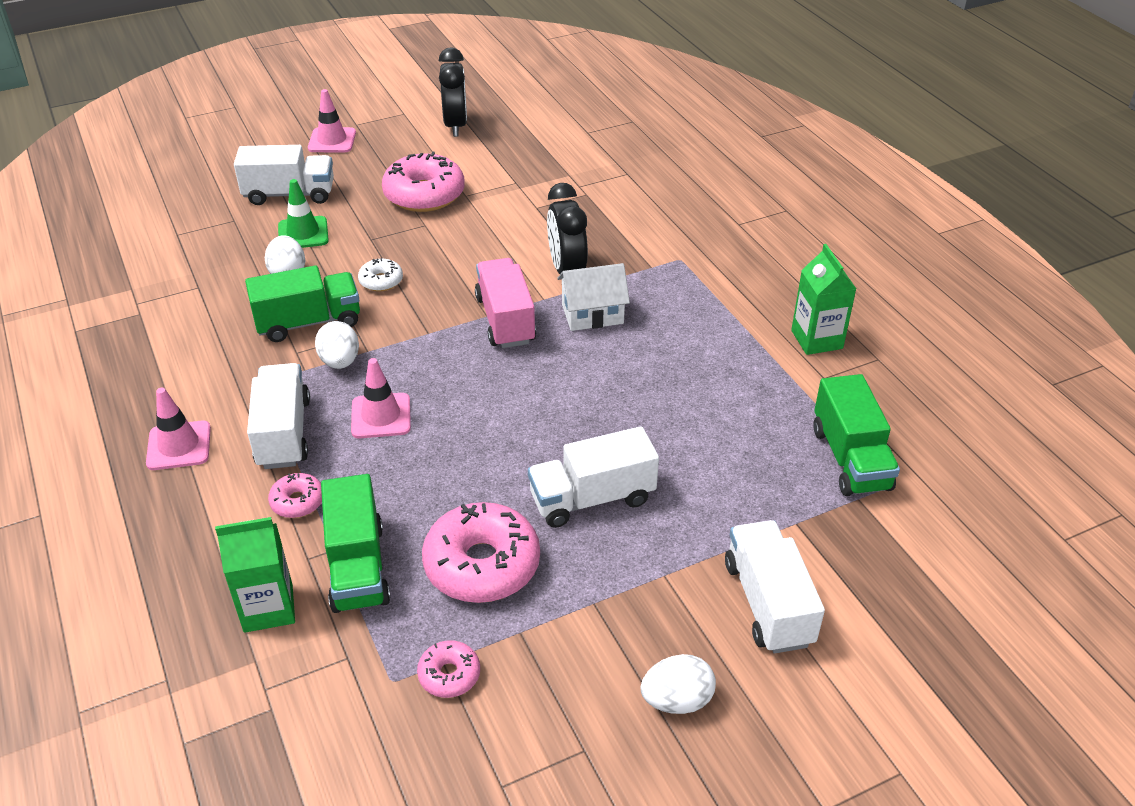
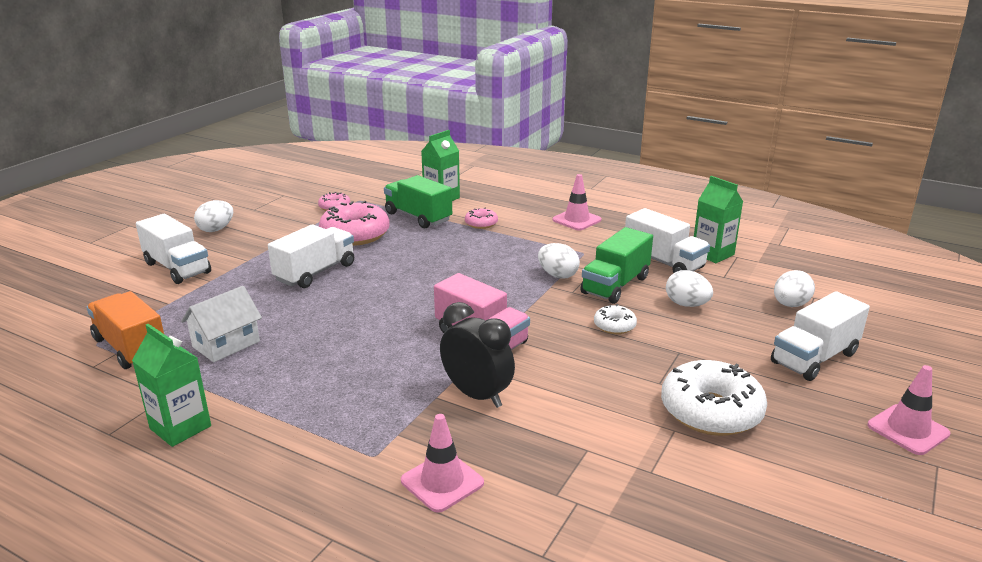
camera: 145 degrees right, 15 degrees down
white truck [247,363,310,469] -> white truck moved to [625,208,710,273]
green traffic cone [278,179,329,248] -> none
pink traffic cone [351,358,411,438] -> pink traffic cone moved to [401,414,484,513]
pink donut [382,152,465,212] -> white donut [661,360,767,436]
black clock [439,47,467,137] -> none
white house [557,263,630,331] -> white house moved to [181,286,262,362]
green truck [813,374,900,496] -> orange truck [87,291,164,369]
none -> green carton [694,176,743,263]
none -> white egg [774,270,815,307]

